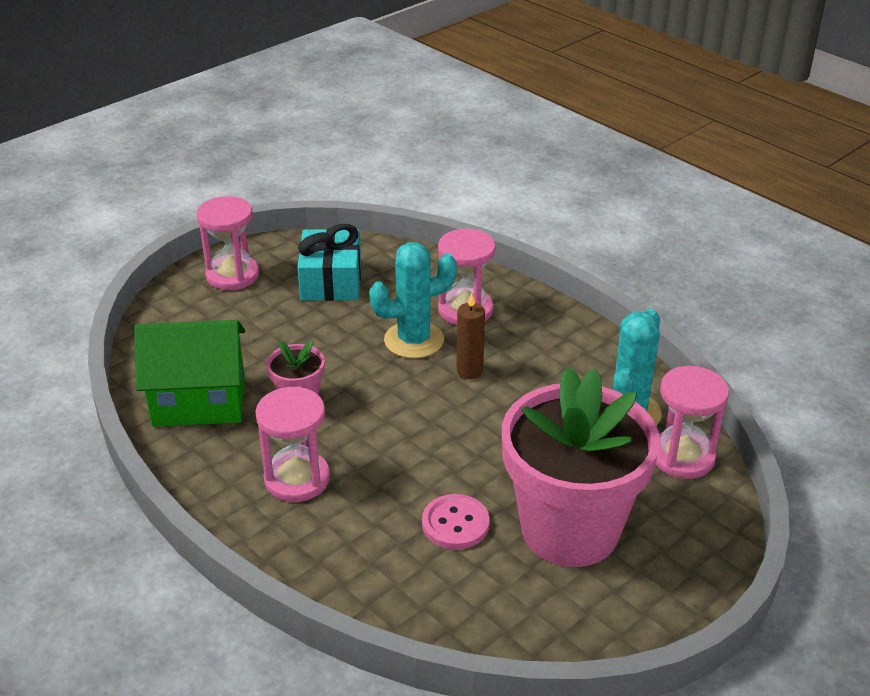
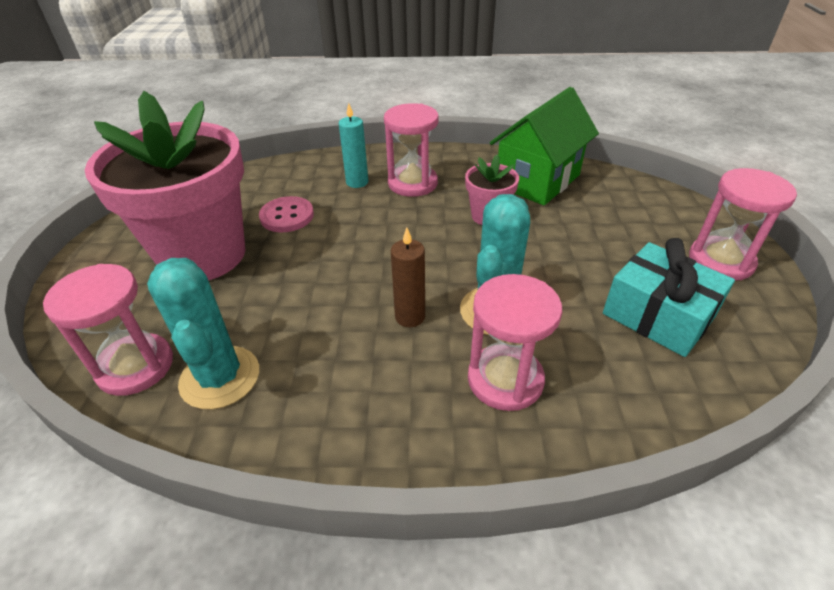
camera: 135 degrees right, 5 degrees up
none -> turquoise candle [339,103,368,188]

